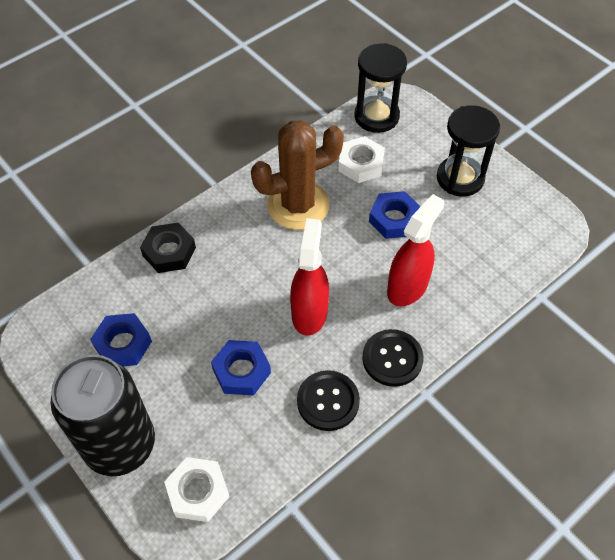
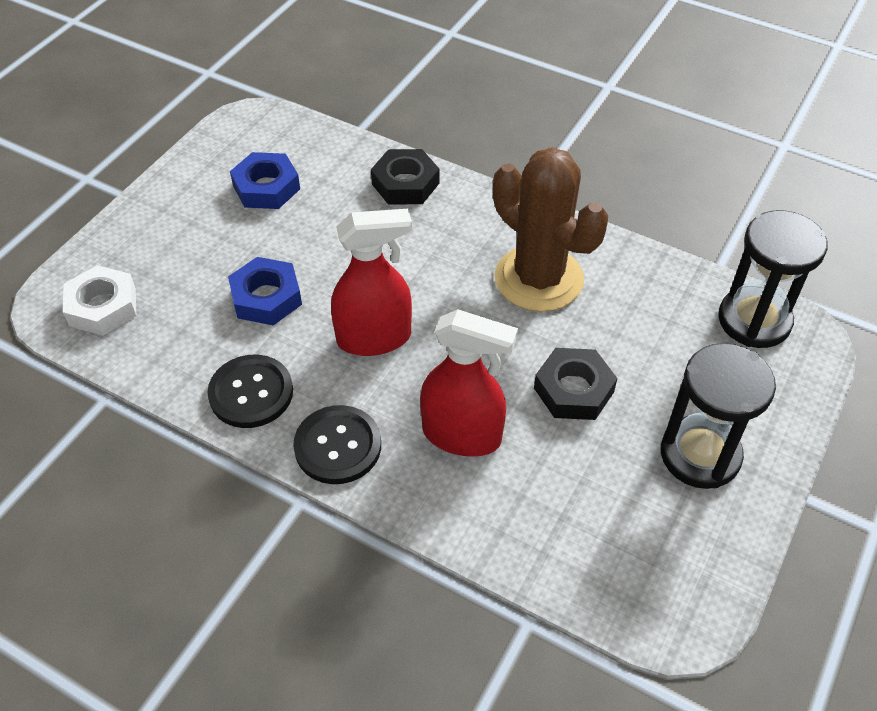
camera: 70 degrees right, 5 degrees down
black can [50,355,155,477] -> none
white nut [338,136,385,183] -> none
blue nut [369,191,421,239] -> black nut [534,348,617,420]

